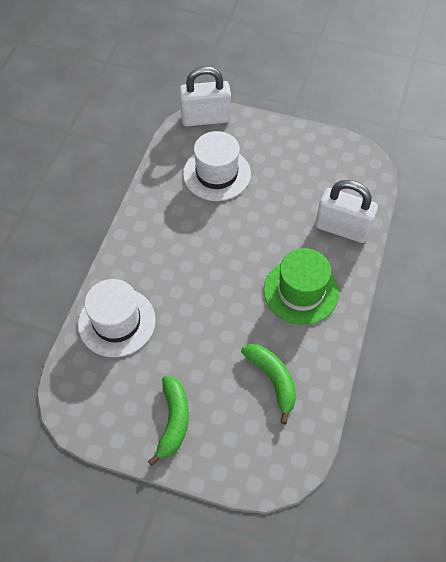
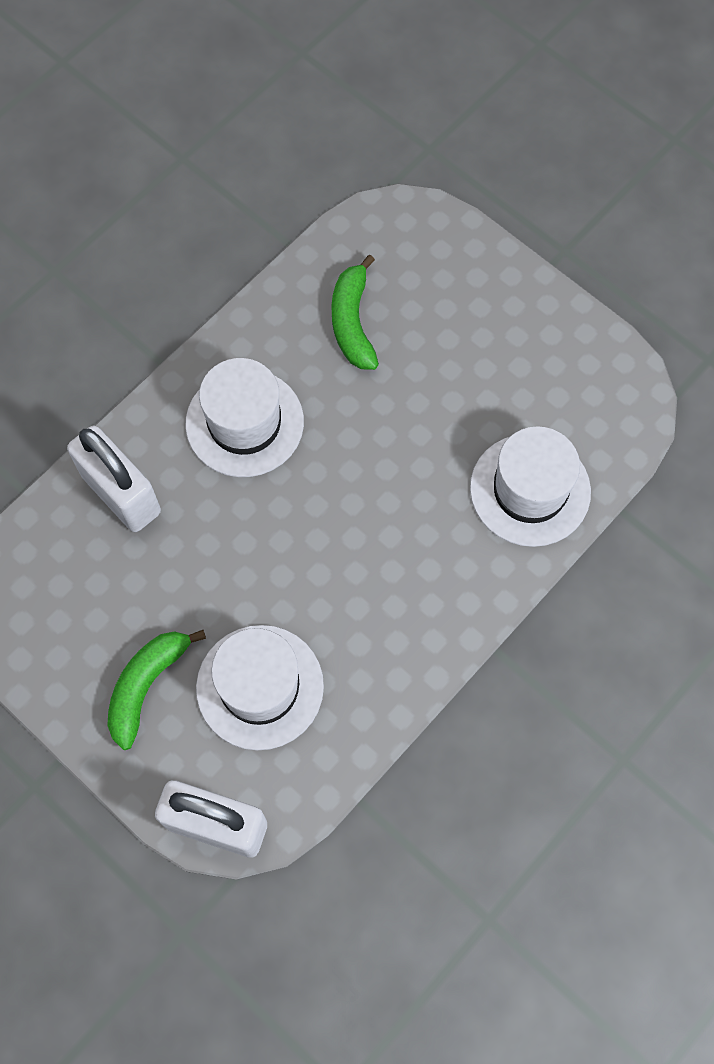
camera: 155 degrees left, 10 degrees up
green banana [148,376,189,466] -> green banana moved to [107,630,206,750]
green hat [264,248,339,325] -> white hat [185,358,304,477]

